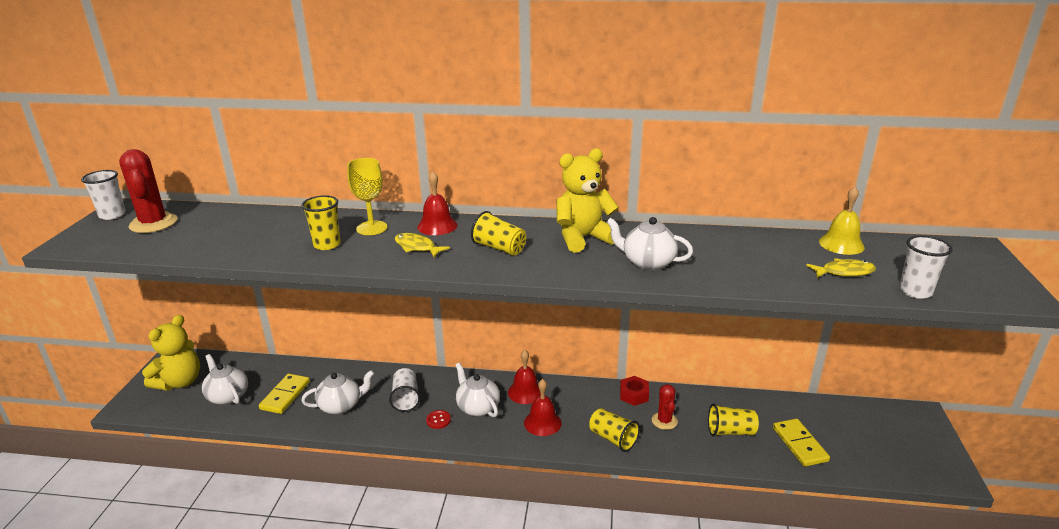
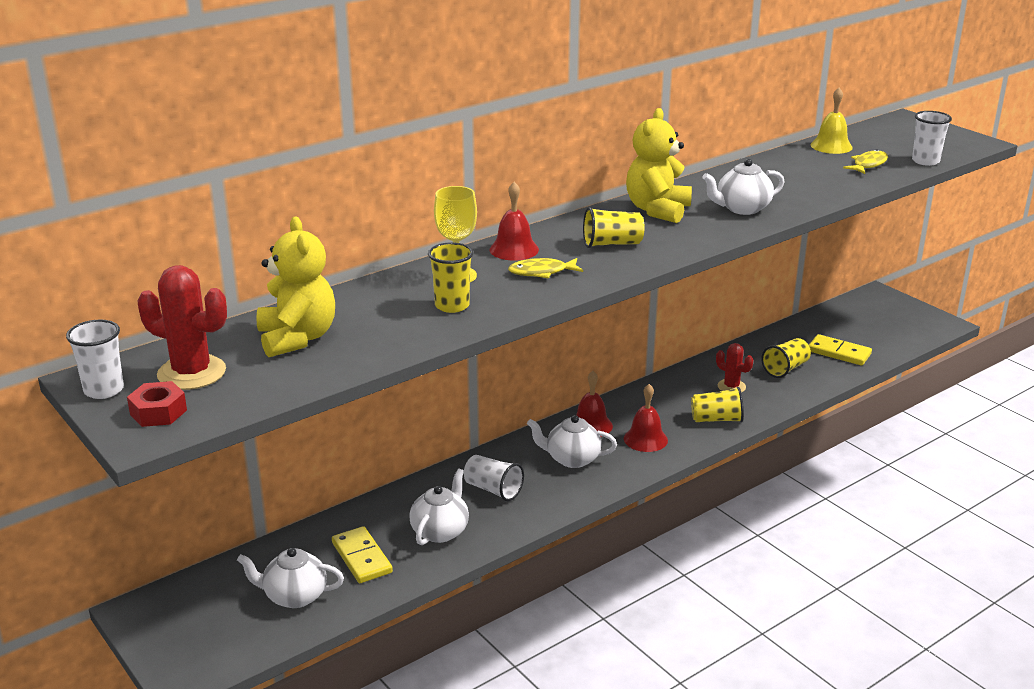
camera: 45 degrees left, 0 degrees up
yellow teddy bear [142,315,200,391] -> yellow teddy bear moved to [256,217,335,357]
red button [426,410,451,429] -> none
red nut [620,376,649,406] -> red nut moved to [127,381,187,427]

